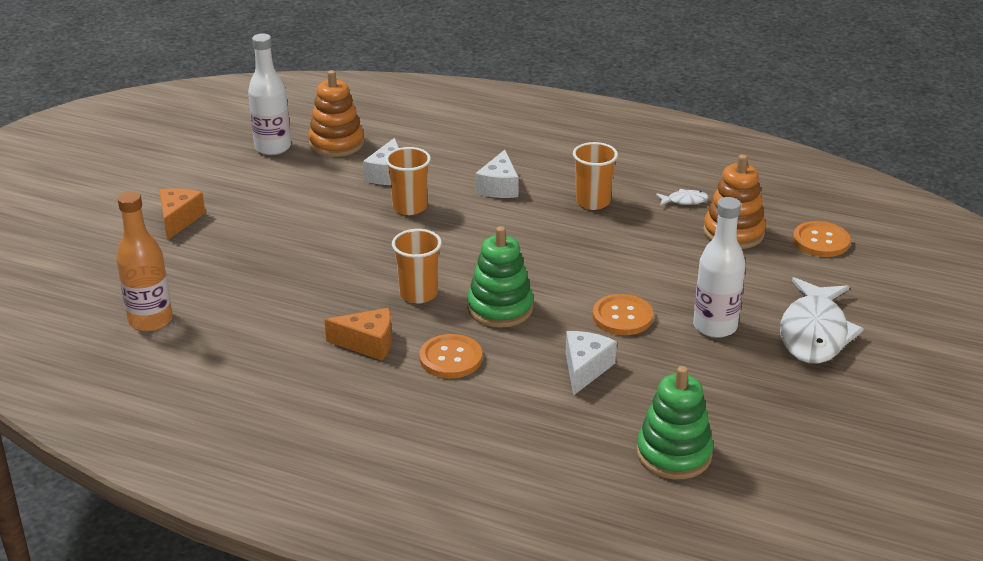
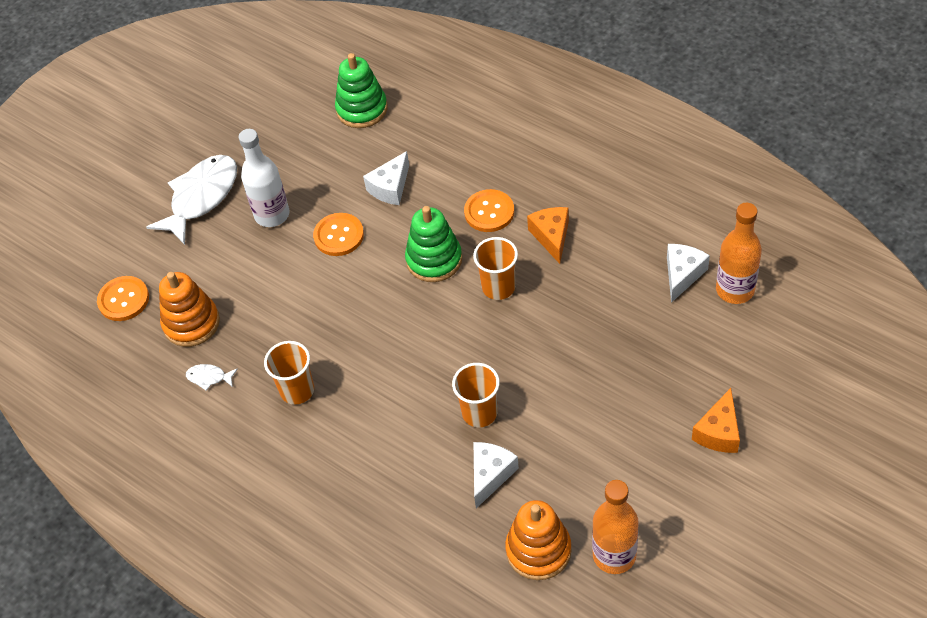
camera: 160 degrees left, 20 degrees up
white bottle [248,34,291,155] -> orange bottle [592,480,639,574]
orange cheese [325,308,392,360] -> orange cheese turned 60 degrees clockwise [527,207,569,264]
white cheese [475,150,519,198] -> white cheese moved to [667,244,710,303]

